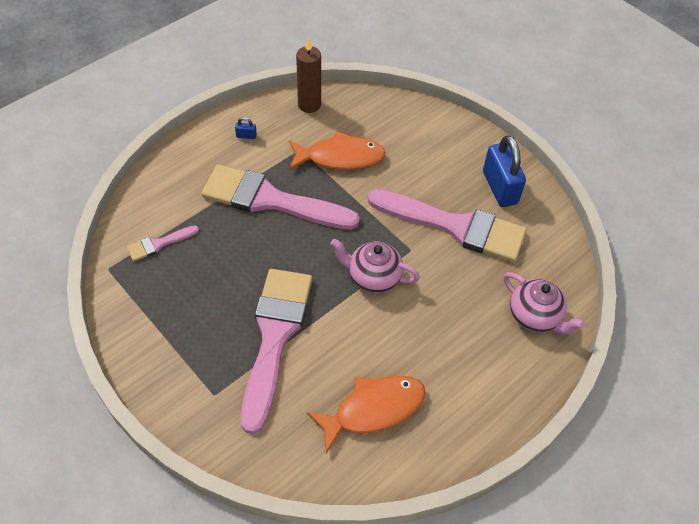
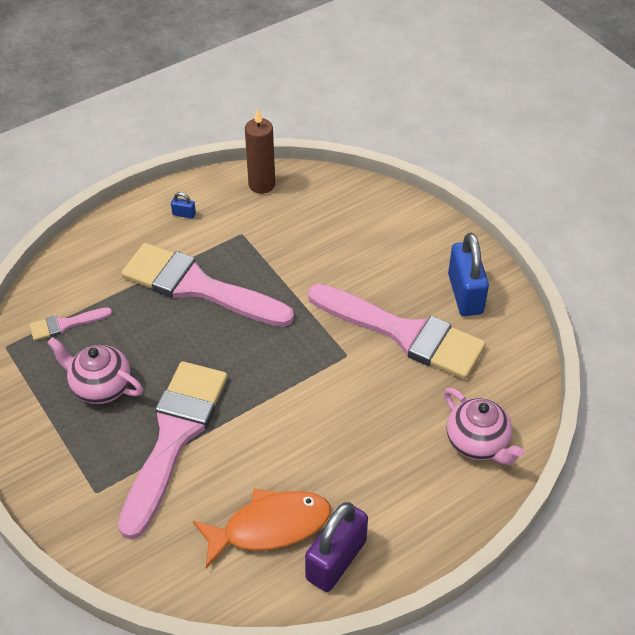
camera: 10 degrees right, 5 degrees down
orange fish [289,131,386,170] -> none
pink teapot [331,239,420,293] -> pink teapot moved to [47,337,143,404]
none -> purple padlock [305,502,368,592]

